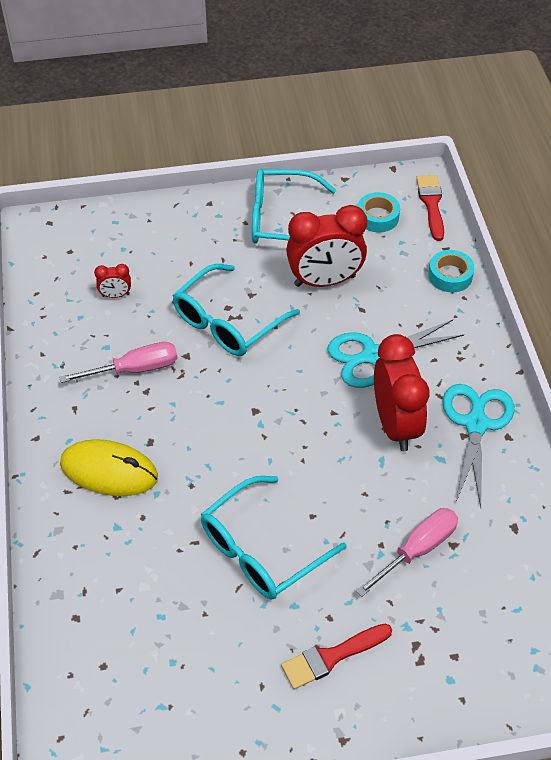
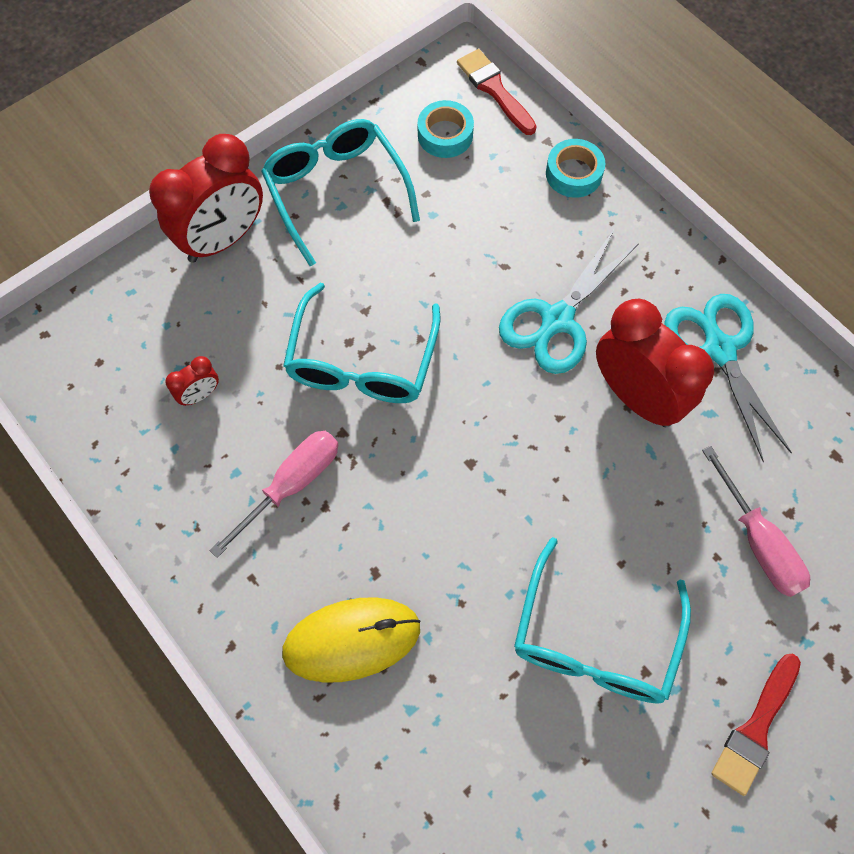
camera: 30 degrees left, 15 degrees up
turquoise glasses [252,168,336,243] -> turquoise glasses turned 90 degrees clockwise [261,119,420,266]
red clock [286,205,367,287] -> red clock moved to [149,134,263,263]
pink screwdriver [356,508,458,597] -> pink screwdriver turned 135 degrees clockwise [702,446,810,597]

